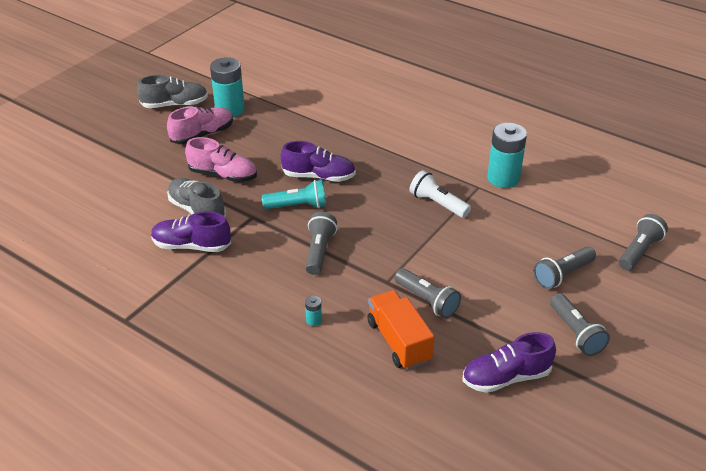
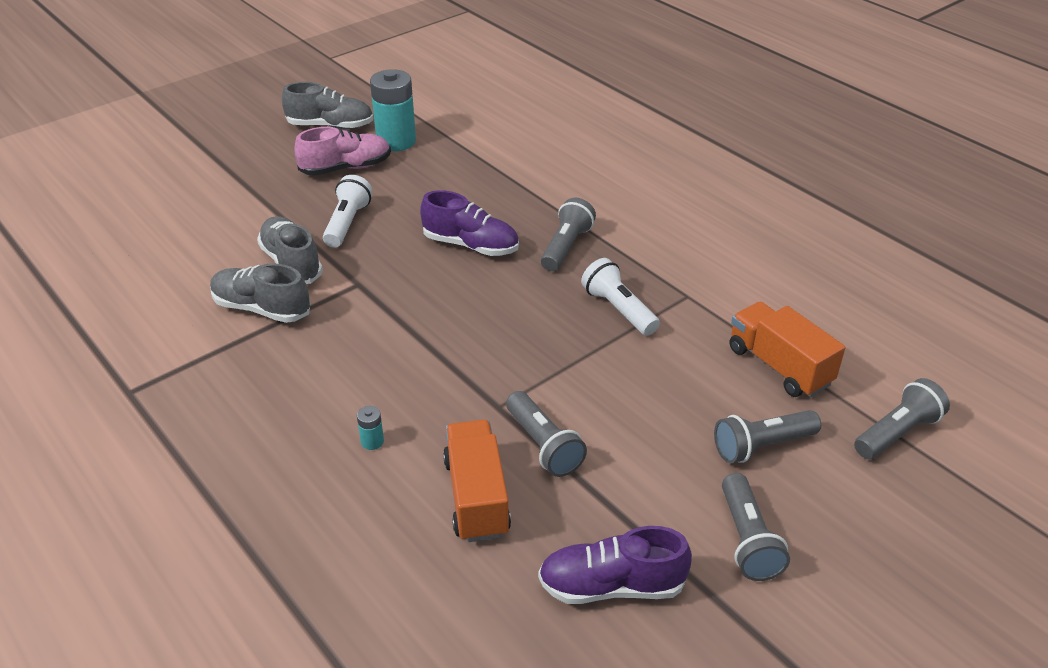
camera: 15 degrees right, 0 degrees up
purple shoe [151,211,231,252] -> grey shoe [210,263,310,323]
pink shoe [185,137,257,182] -> white flashlight [323,175,372,248]
turquoise flashlight [262,180,326,209] -> none
grey flashlight [305,212,337,275] -> grey flashlight moved to [541,198,596,271]
turquoise battery [487,123,527,188] -> none
none -> orange truck [729,301,845,397]

